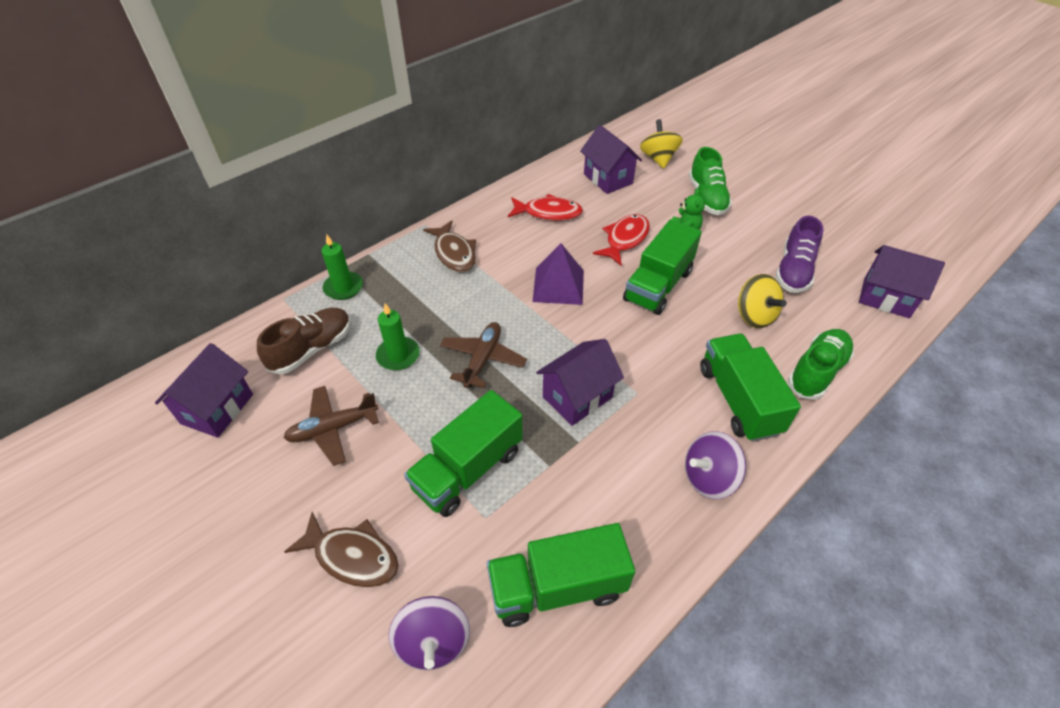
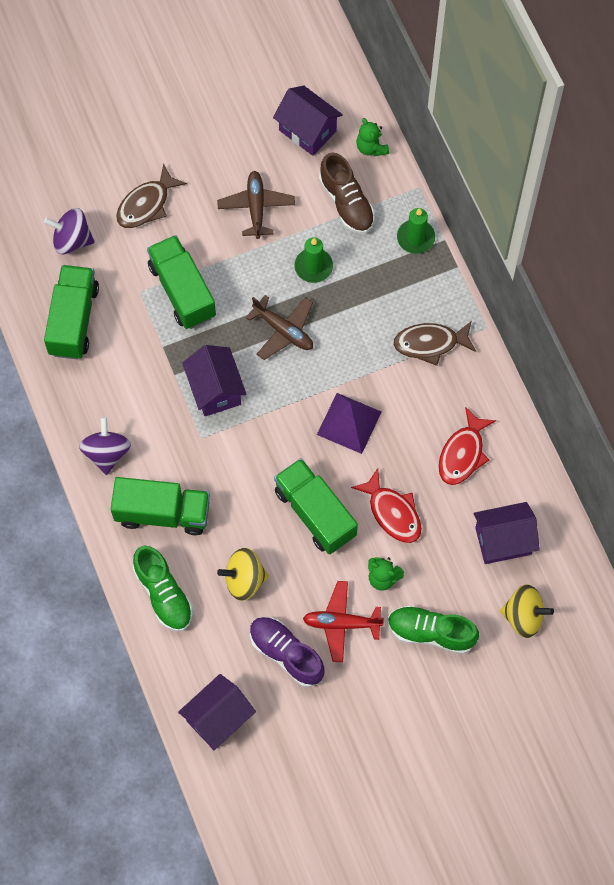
camera: 110 degrees right, 20 degrees up
none -> red plane [303,581,384,663]
none -> green teddy bear [356,118,389,156]

